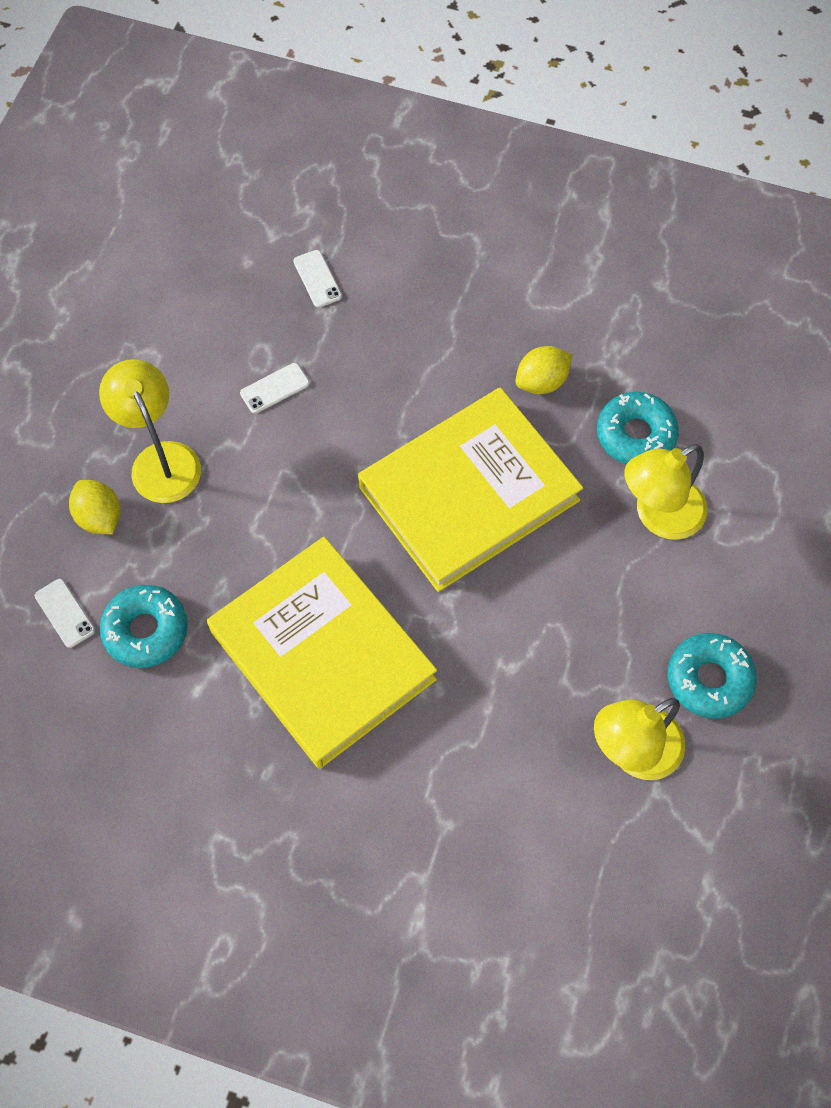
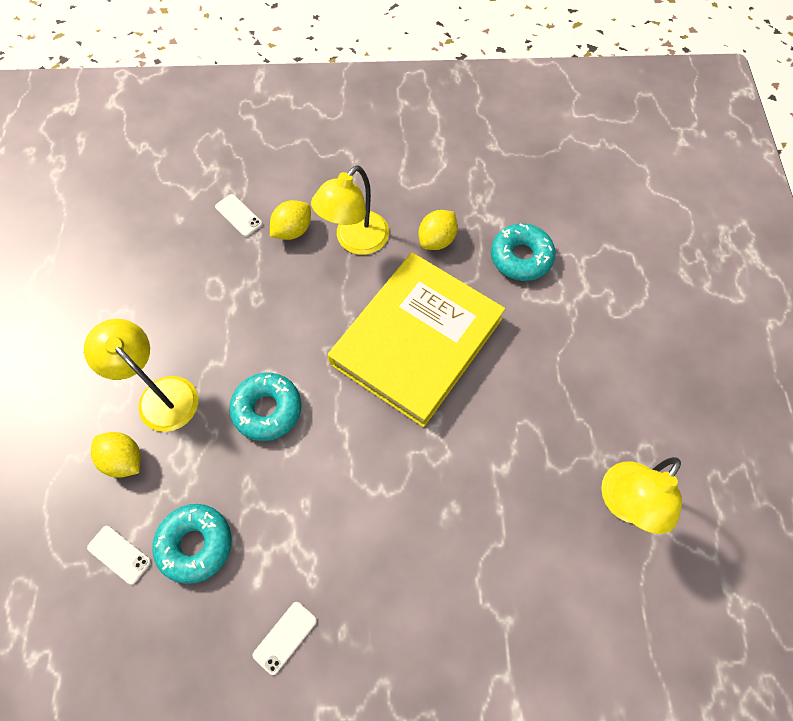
camera: 20 degrees left, 0 degrees up
yellow book [207,536,437,769] -> none
white phone [240,363,309,413] -> white phone moved to [253,602,317,675]
yellow lamp [624,444,707,540] -> yellow lamp moved to [311,165,389,255]
turquoise donut [668,633,757,719] -> turquoise donut moved to [229,373,301,441]
none -> yellow lemon [270,200,311,240]

